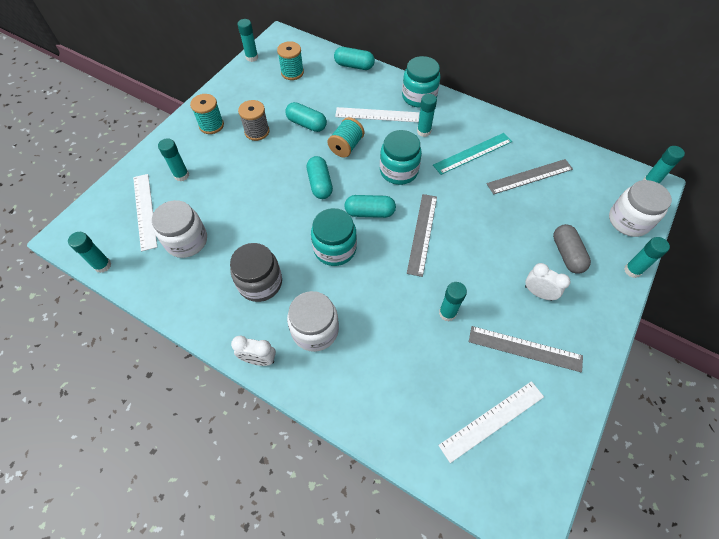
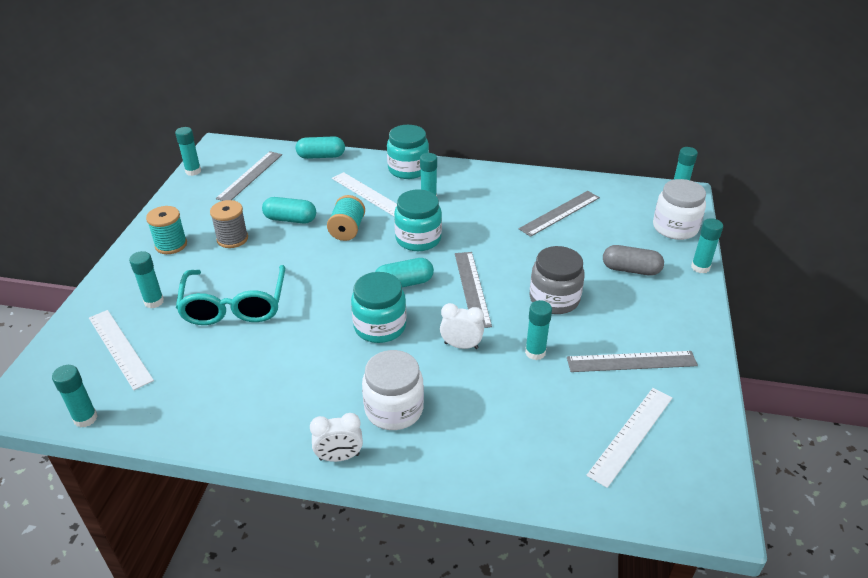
camera: 20 degrees left, 20 degrees down
white jar [152,200,207,258] -> none
grey jar [230,243,282,302] -> grey jar moved to [529,246,585,314]
turquoise spool [277,41,304,80] -> grey ruler [216,151,282,201]
turquoise capsule [307,156,333,199] -> none
white ruler [335,107,419,122] -> white ruler turned 60 degrees clockwise [332,172,397,216]
turquoise ruler [433,133,512,175] -> none
white clock [525,263,570,301] -> white clock moved to [440,303,484,349]
grey capsule [553,224,591,274] -> grey capsule turned 45 degrees counterclockwise [603,245,664,276]
none -> turquoise glasses [176,265,285,325]

